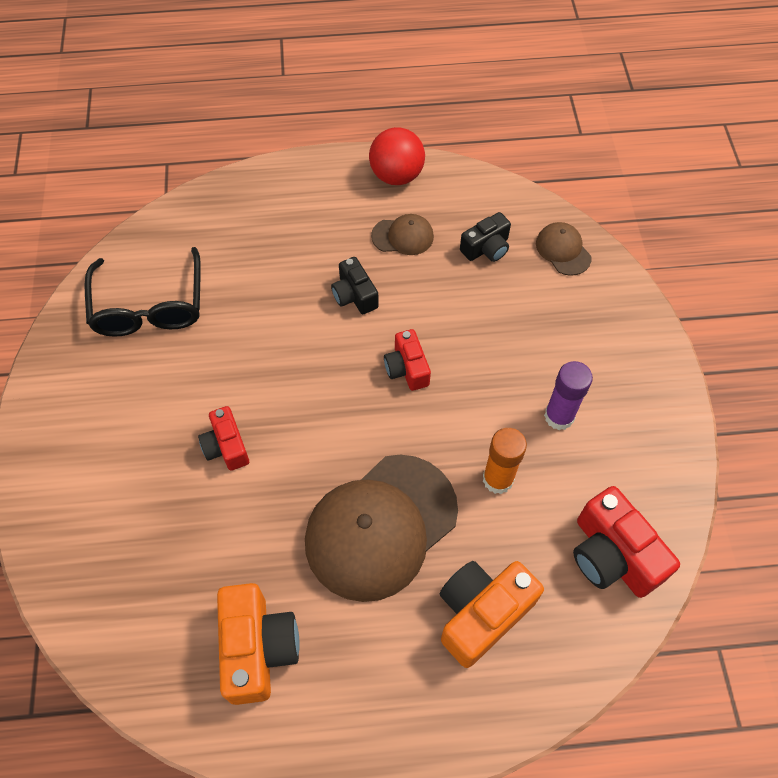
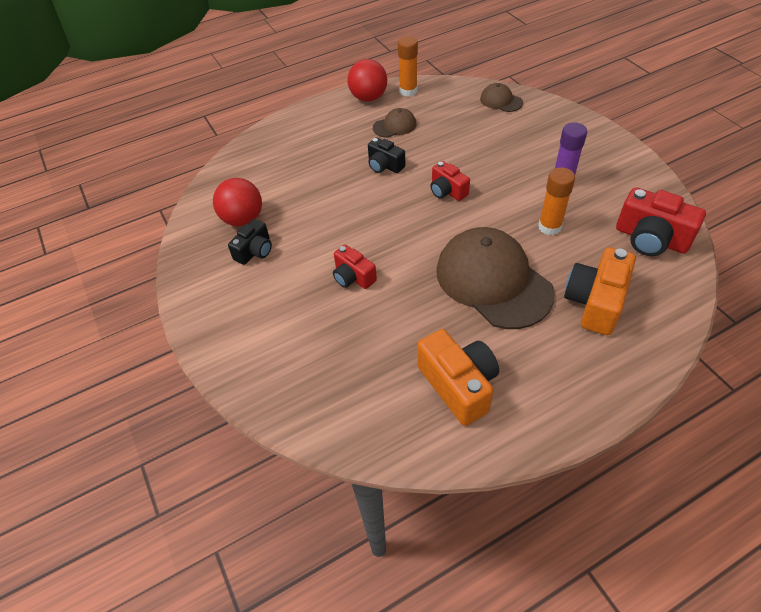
camera: 20 degrees left, 10 degrees down
black glasses [85,247,201,337] -> red ball [213,178,262,226]
brown cap [305,455,458,602] -> brown cap turned 120 degrees clockwise [436,227,555,329]
black camera [460,212,511,262] -> black camera moved to [228,219,272,265]
none -> orange glue stick [398,36,418,97]

